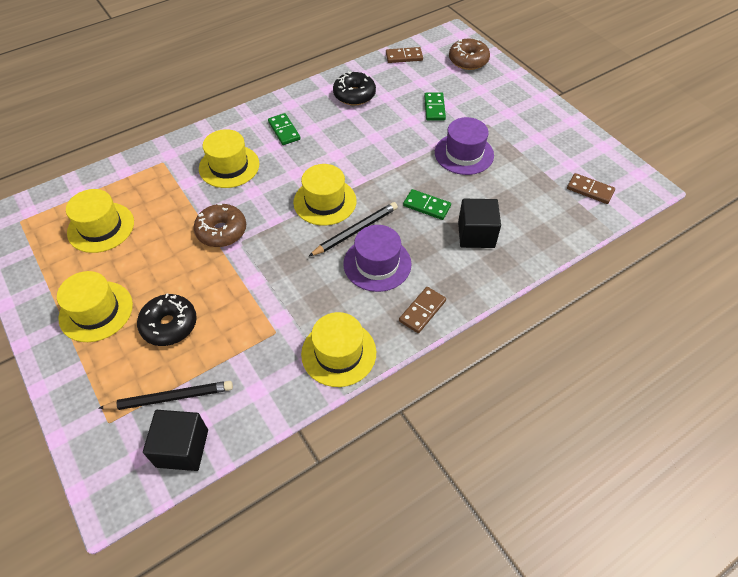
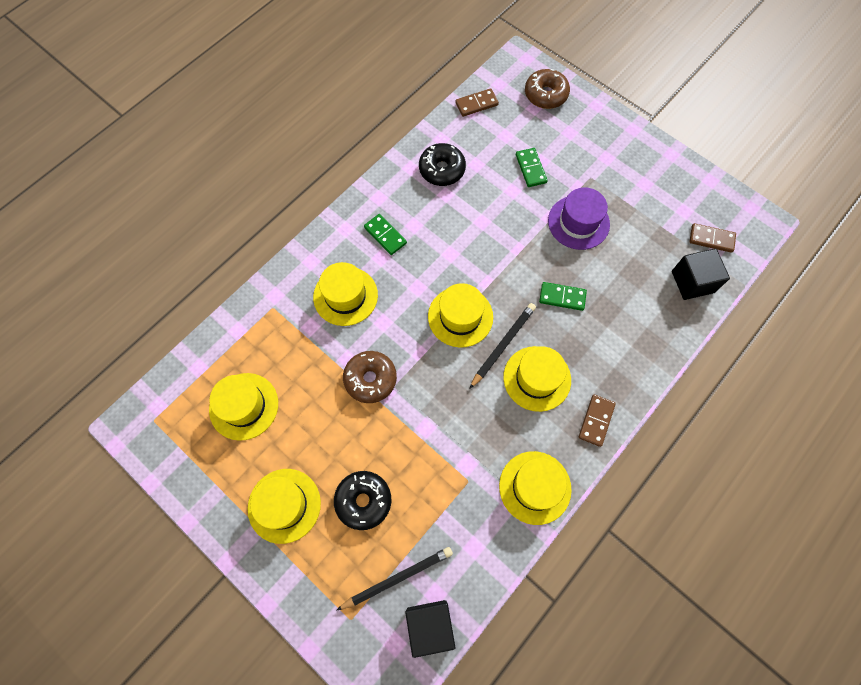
camera: 15 degrees left, 15 degrees up
purple hat [343,225,412,292] -> yellow hat [503,346,571,412]
black cube [458,199,501,248] -> black cube moved to [672,248,730,300]

